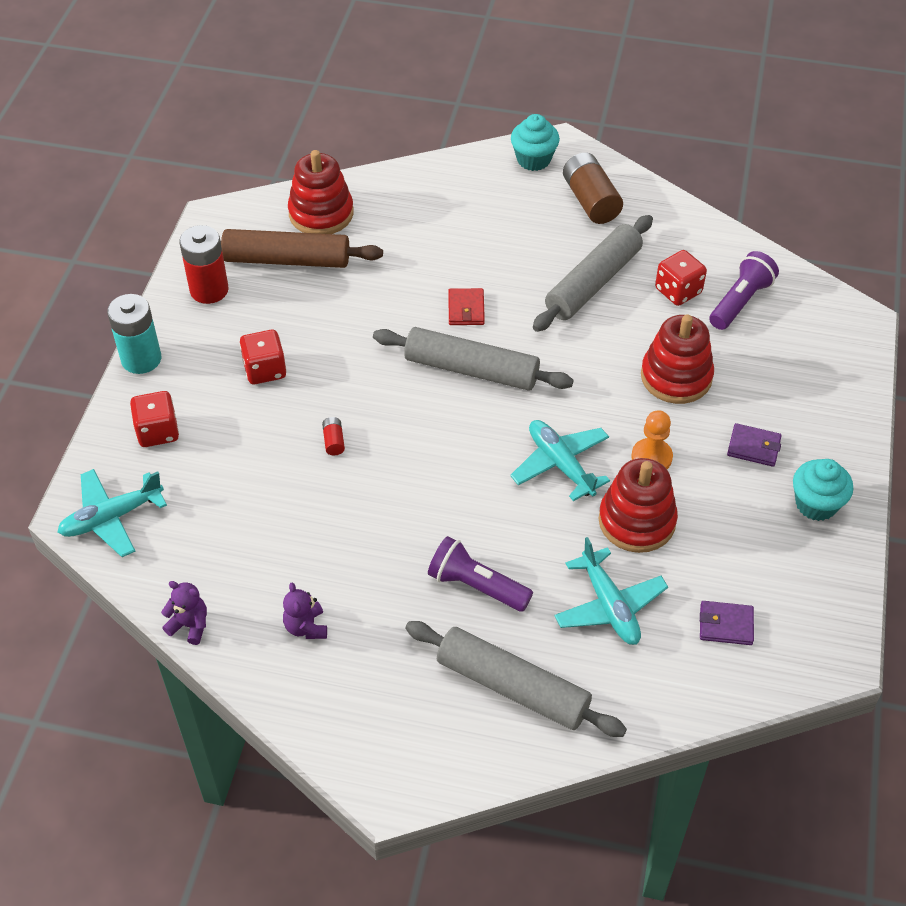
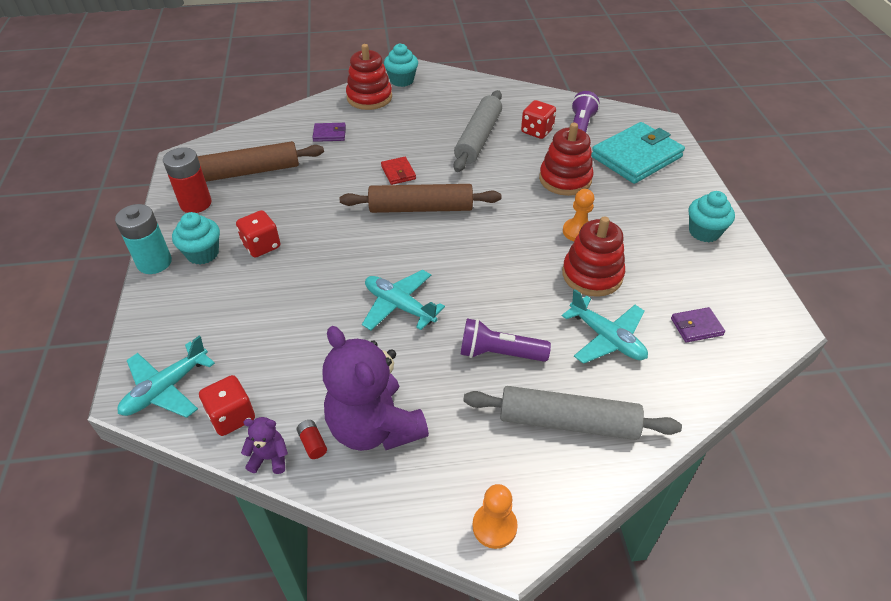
camera: 20 degrees left, 5 degrees down
red dice [130,391,179,447] -> red dice moved to [199,375,255,436]
purple teddy bear [283,583,327,639] -> purple teddy bear [323,326,429,451], size x2.36
red stacking toy [288,150,354,234] -> red stacking toy moved to [346,44,392,110]
red battery [322,417,345,456] -> red battery moved to [296,420,327,459]
grey rolling pin [373,327,574,391] -> brown rolling pin [340,184,501,213]
turquoise plane [510,420,610,501] -> turquoise plane moved to [362,270,445,330]
brown battery [563,152,623,224] -> none
purple wallet [727,423,782,467] -> purple wallet moved to [312,123,346,142]
none -> turquoise cupcake [172,212,220,264]
none -> orange pawn [472,484,518,549]
none -> turquoise wallet [591,122,685,184]

